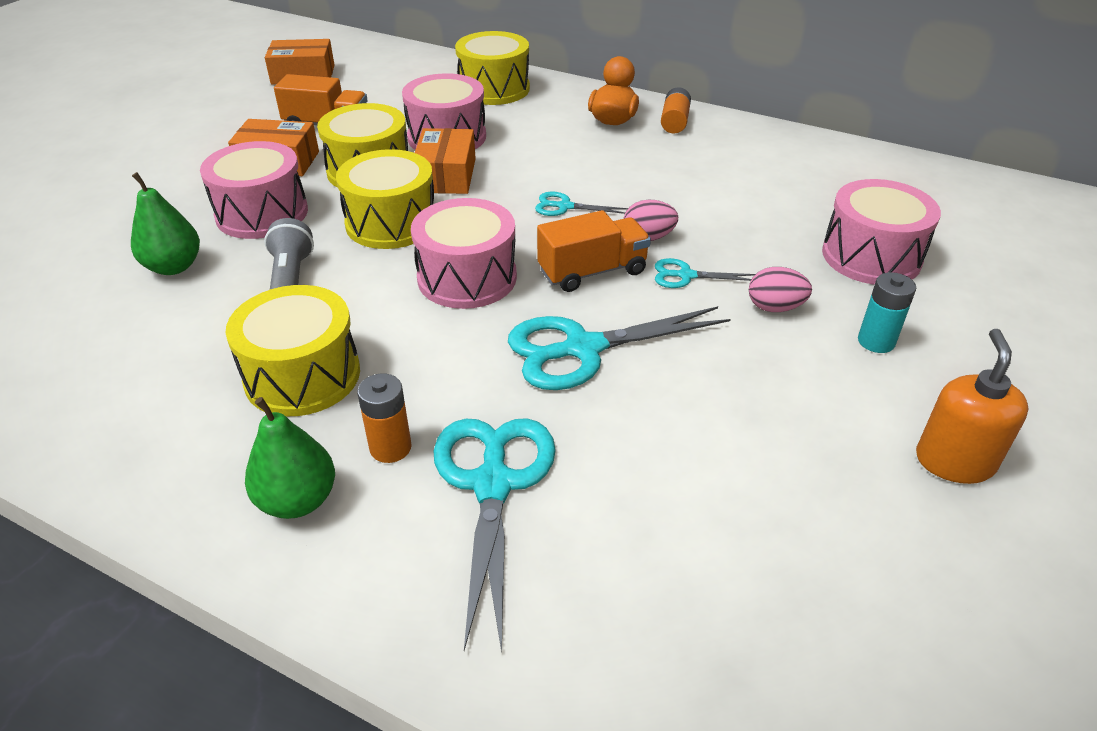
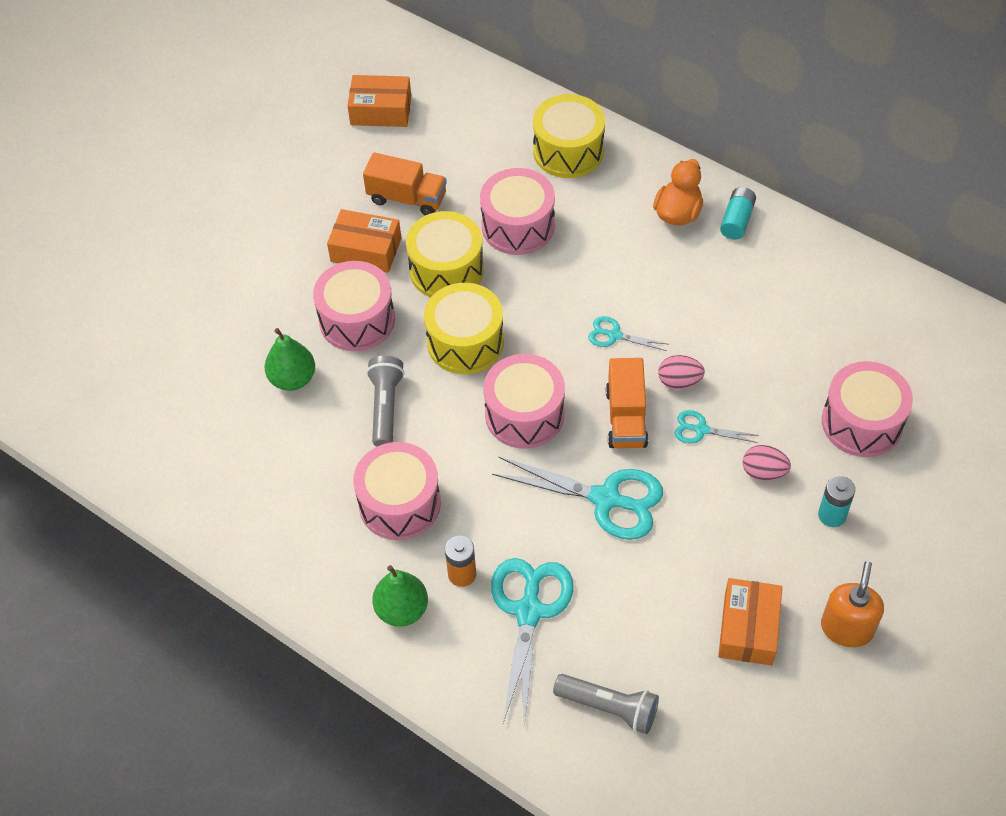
camera: 10 degrees right, 15 degrees up
yellow drum [226,285,360,416] -> pink drum [353,442,441,540]
orange box [415,128,476,194] -> orange box moved to [718,578,782,666]
turquoise scissors [508,306,731,390] -> turquoise scissors turned 150 degrees counterclockwise [492,456,663,540]
orange truck [537,210,651,292] -> orange truck turned 105 degrees clockwise [606,358,648,448]
orange battery [661,87,691,134] -> turquoise battery [720,187,756,240]
none -> grey flashlight [553,674,659,734]

